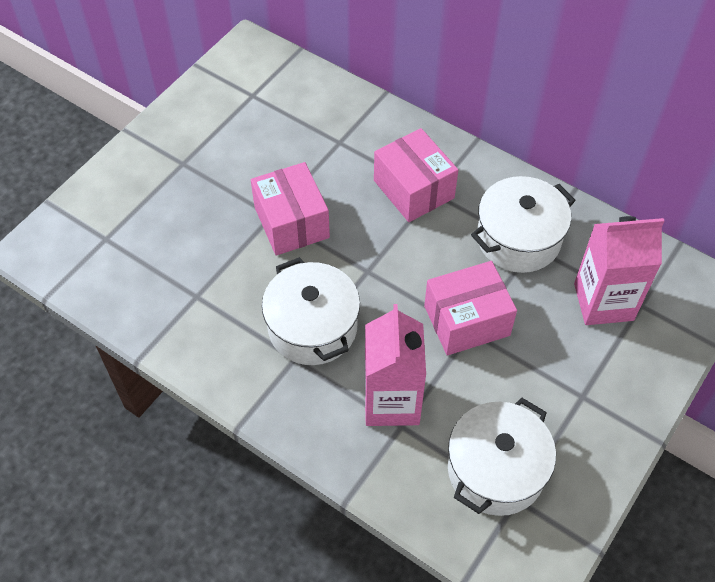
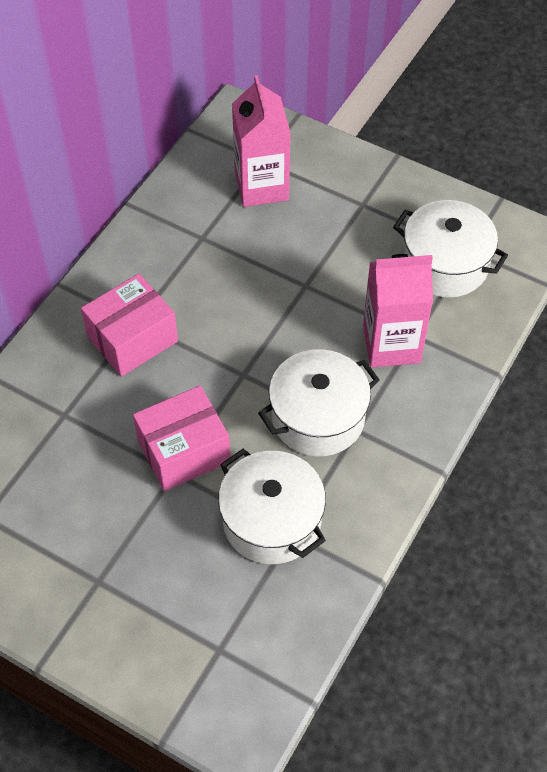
camera: 95 degrees left, 0 degrees up
pink box [424,261,517,356] -> none
white pot [471,176,576,273] -> white pot moved to [218,449,326,564]

